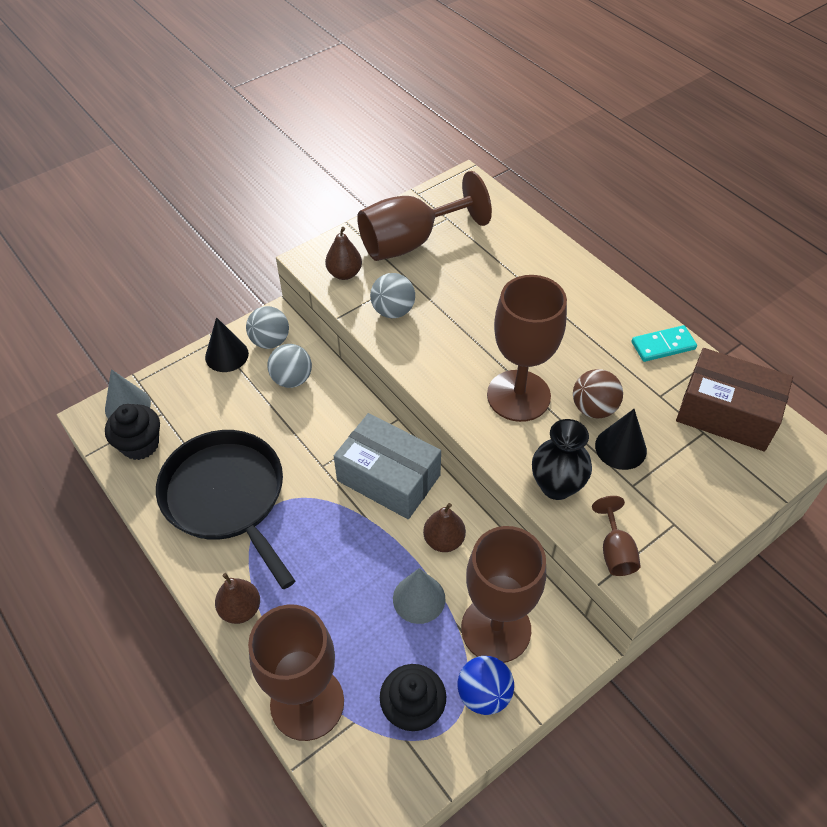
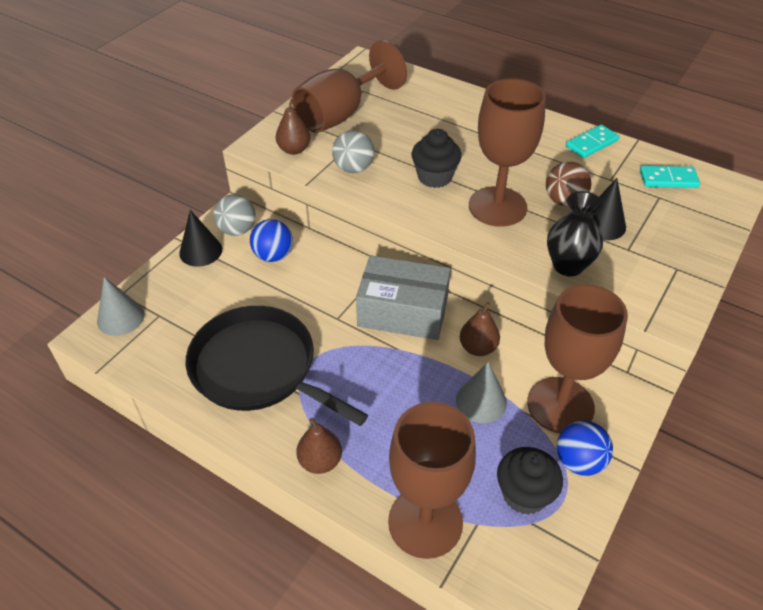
camera: 20 degrees left, 5 degrees down
black cupcake [105,404,160,460] -> black cupcake moved to [412,129,462,188]
grey ball [267,344,312,388] -> blue ball [250,219,293,262]
brown goblet [592,496,641,576] -> none
brown box [676,348,793,452] -> turquoise domino [640,166,700,188]

